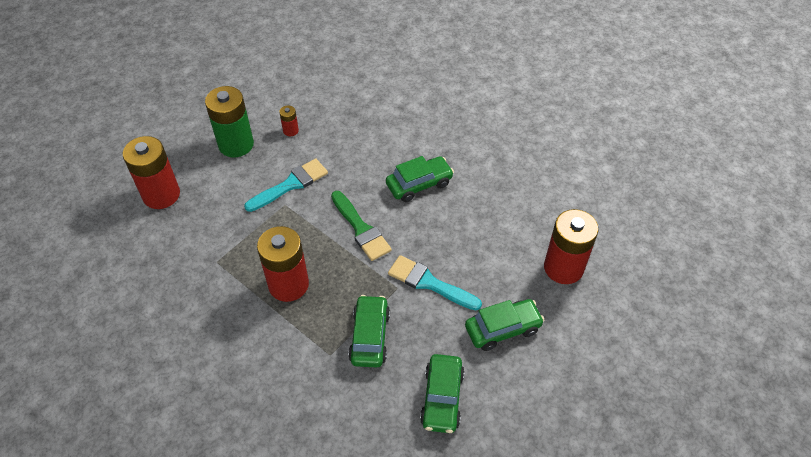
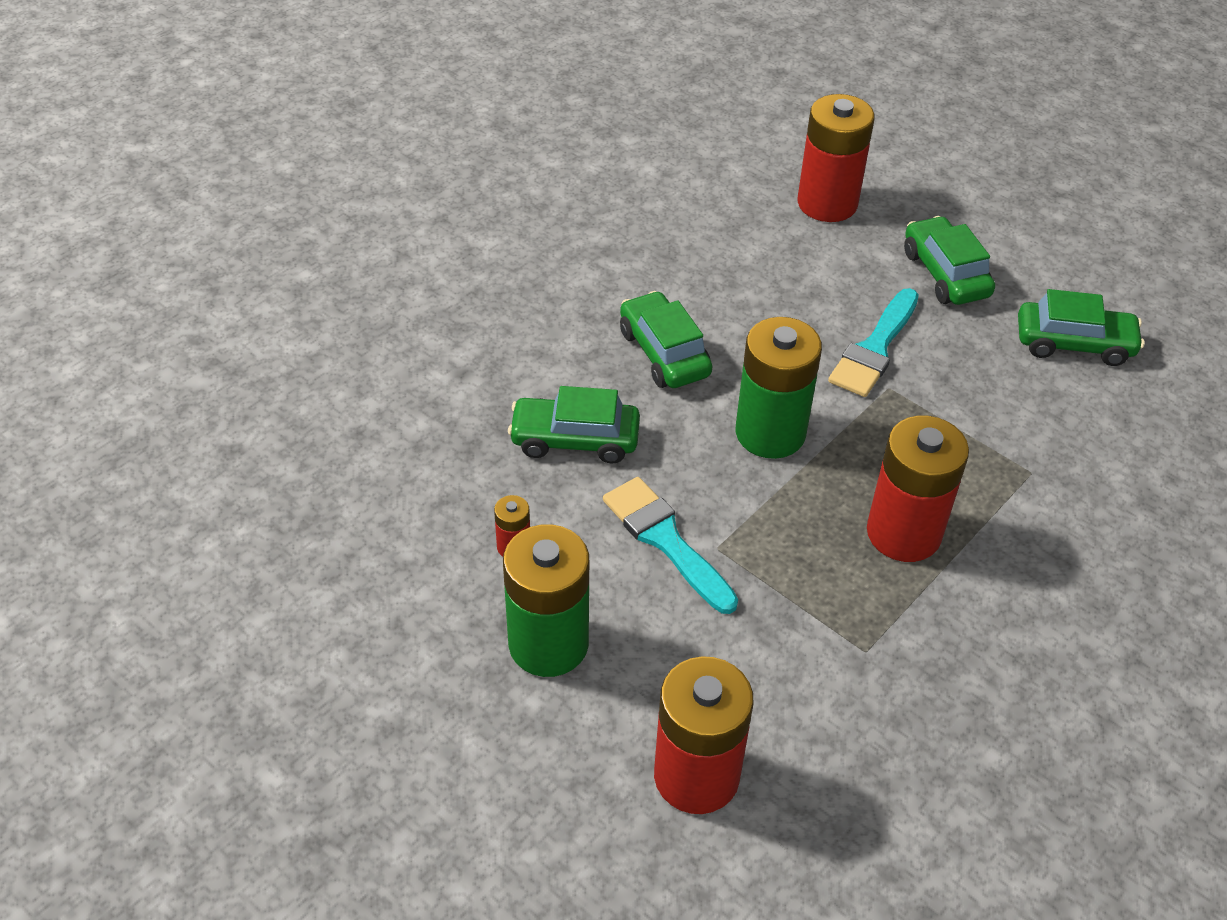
camera: 90 degrees left, 5 degrees down
green brush [331,191,392,261] -> green battery [735,317,822,459]
green car [348,295,390,368] -> green car moved to [508,386,640,464]

